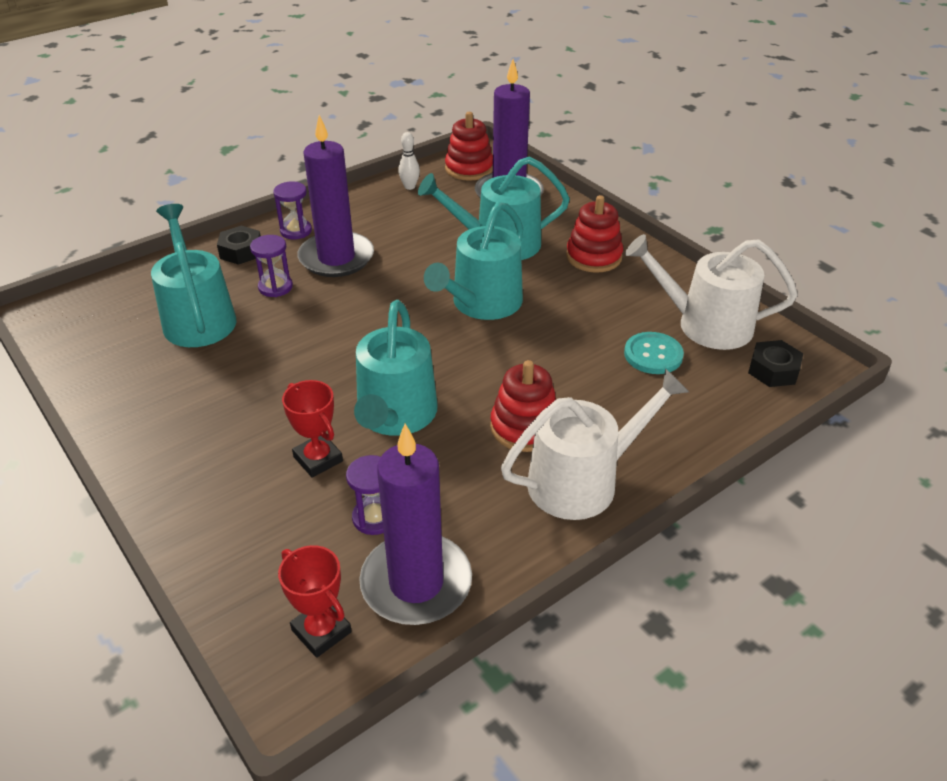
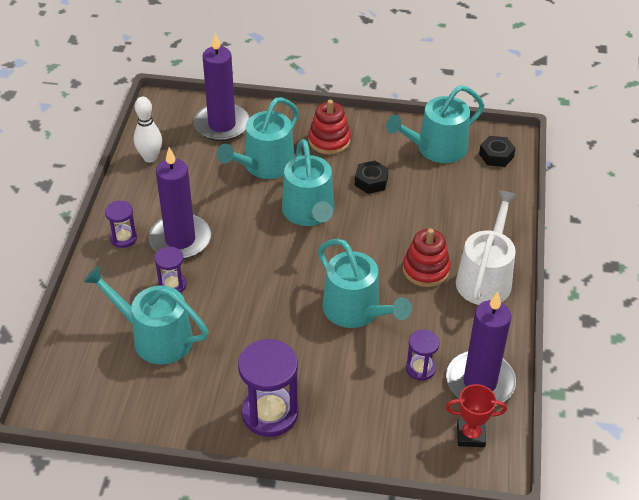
camera: 45 degrees left, 5 degrees up
black nut [217,226,261,265] -> black nut moved to [355,161,389,194]
red trophy [282,380,343,478] -> none
white bowling pin [398,132,420,190] -> white bowling pin [134,97,162,162], size x1.53
red stacking toy [445,112,493,181] -> none
turquoise button [624,332,684,374] -> none
white watering can [625,234,798,350] -> turquoise watering can [386,85,485,163]
none -> purple hourglass [238,339,298,437]

